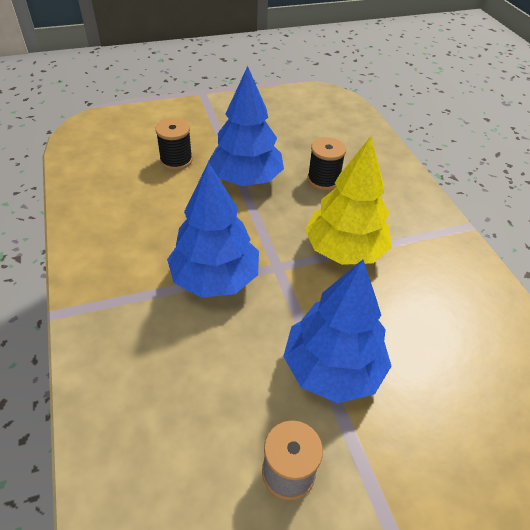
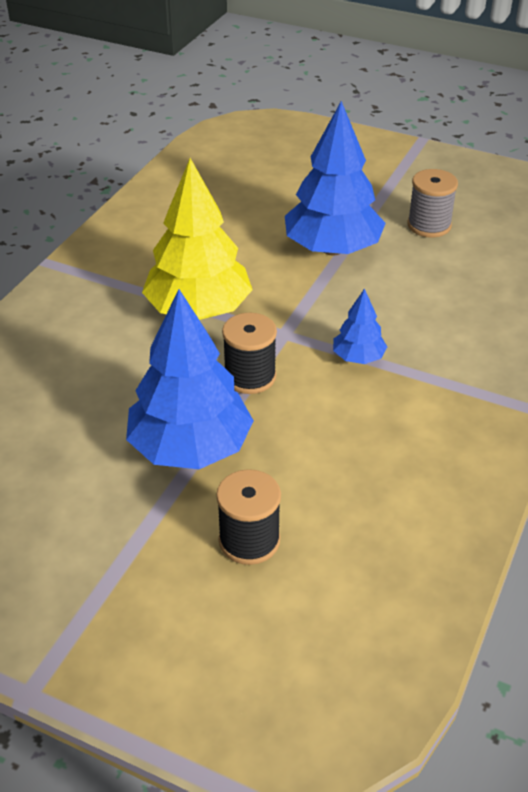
camera: 135 degrees left, 5 degrees down
blue tree [167,162,259,298] -> blue tree [333,288,387,364], size x0.48
black spool [307,137,346,190] -> black spool moved to [222,313,277,394]

